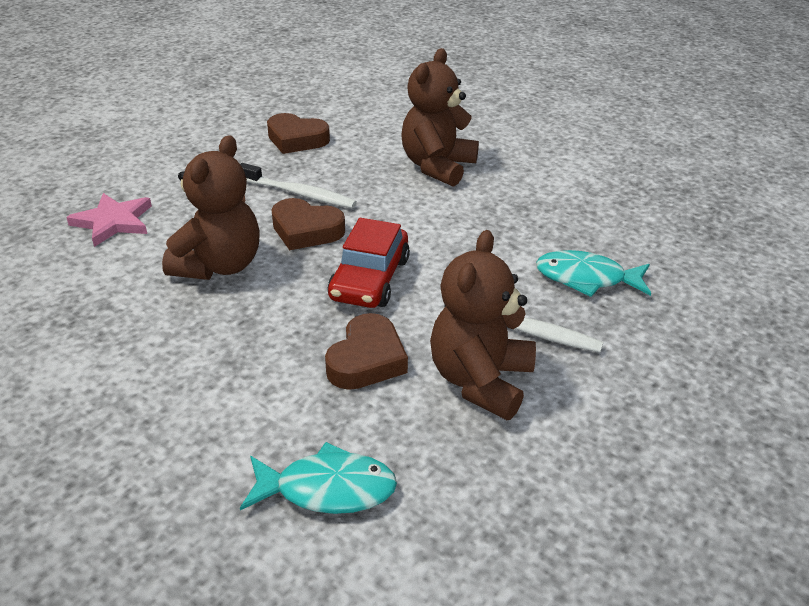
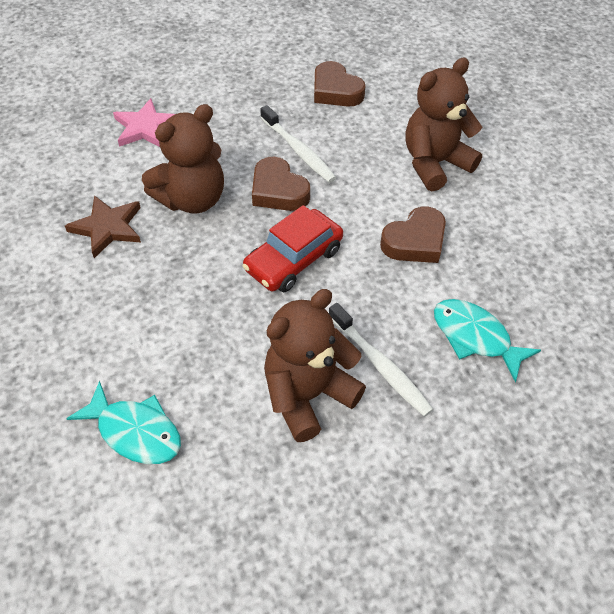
camera: 30 degrees right, 15 degrees up
brown heart [325,313,408,390] -> brown heart moved to [380,207,446,263]
none -> brown star [65,195,141,258]

